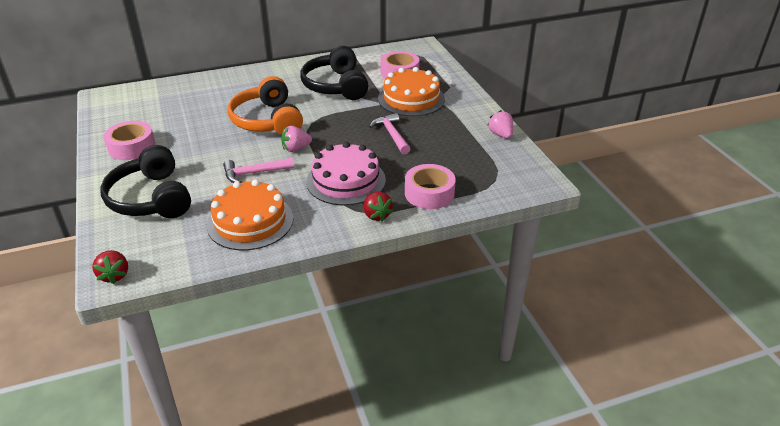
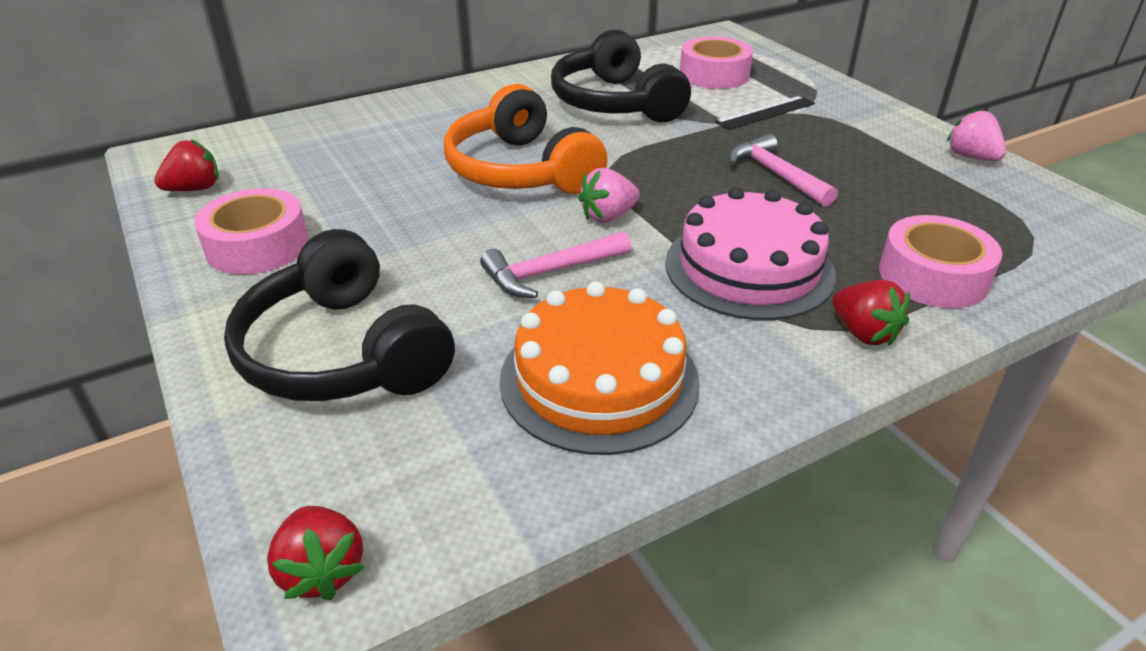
camera: 10 degrees left, 0 degrees up
orange cake [378,67,445,116] -> black ruler [715,96,815,130]
none -> red strawberry [154,139,219,191]

